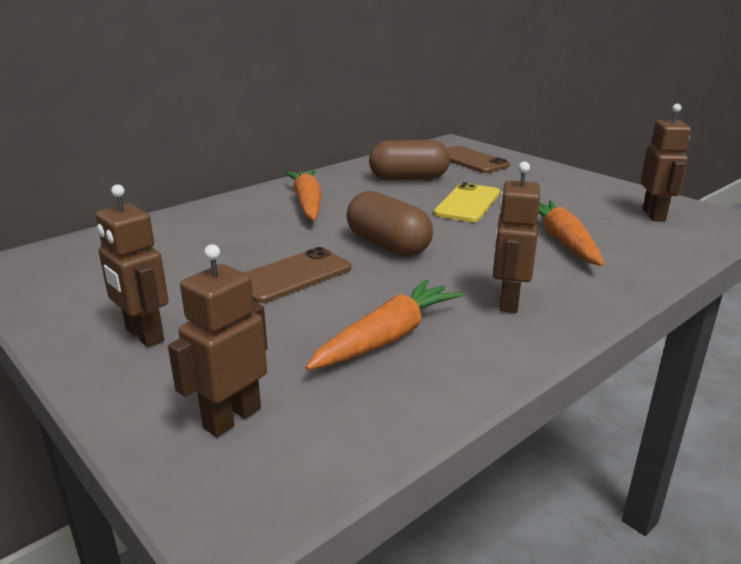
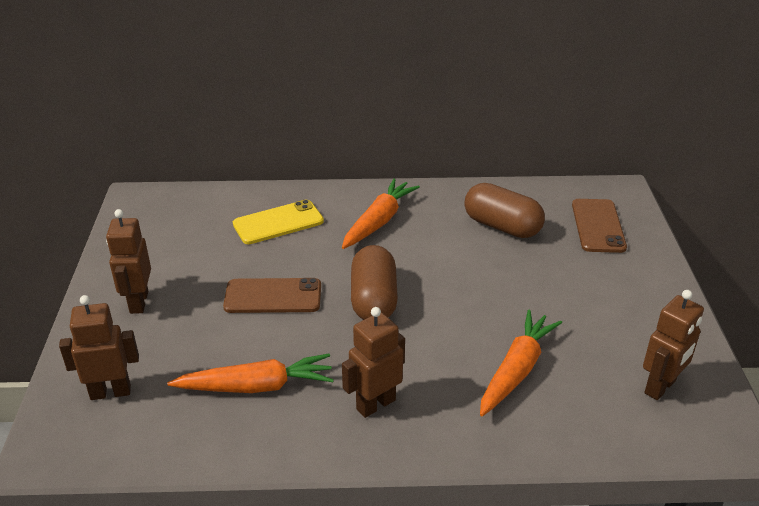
camera: 40 degrees right, 10 degrees up
yellow phone [434,182,500,222] -> yellow phone moved to [233,200,324,244]

